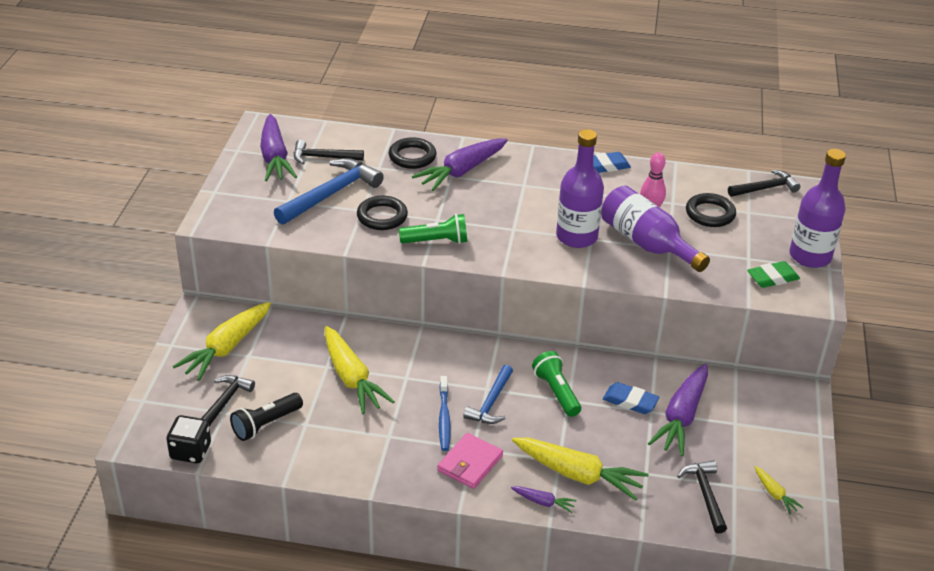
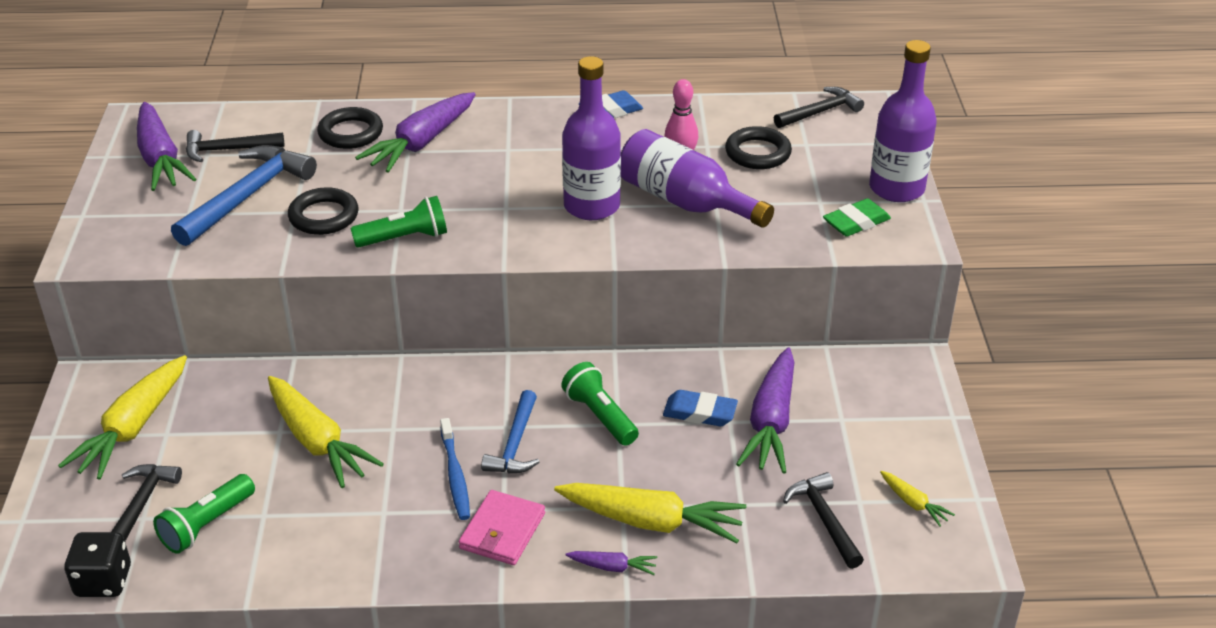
camera: 10 degrees left, 0 degrees up
black flashlight [230,393,303,441] -> green flashlight [153,474,255,554]

